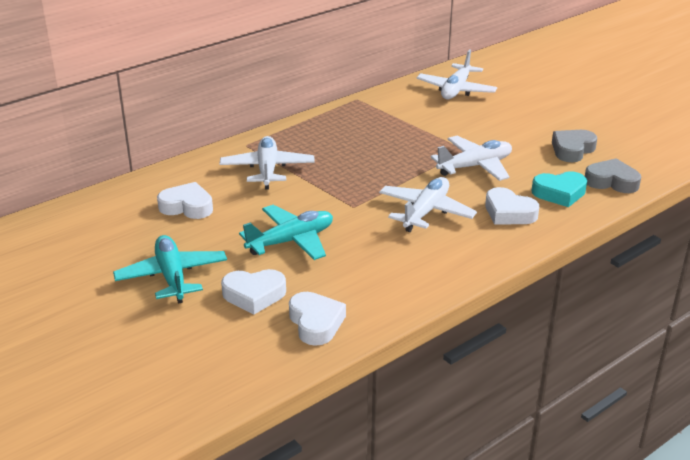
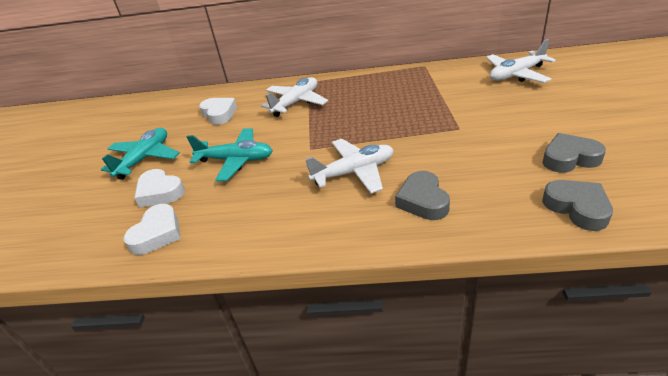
camera: 45 degrees right, 5 degrees up
white plane [431,136,512,181] -> none
white heart [485,187,539,225] -> grey heart [395,171,450,220]
turquoise heart [531,171,587,207] -> none

